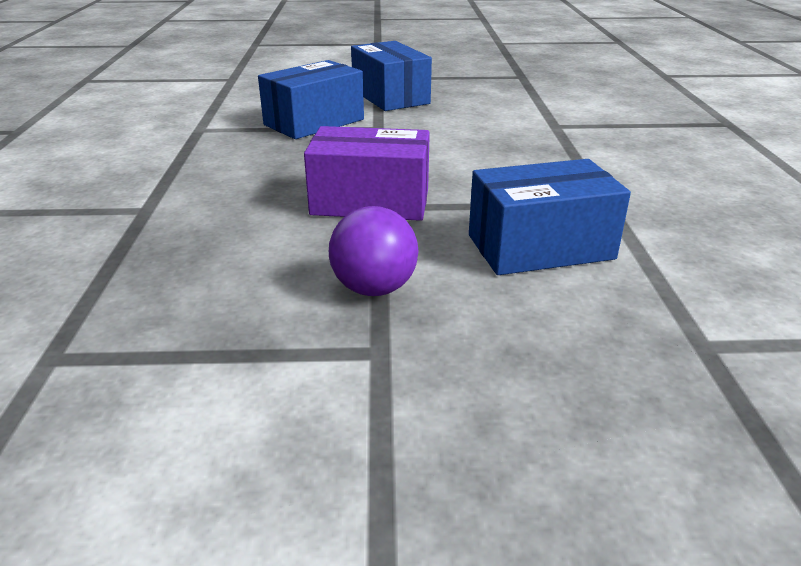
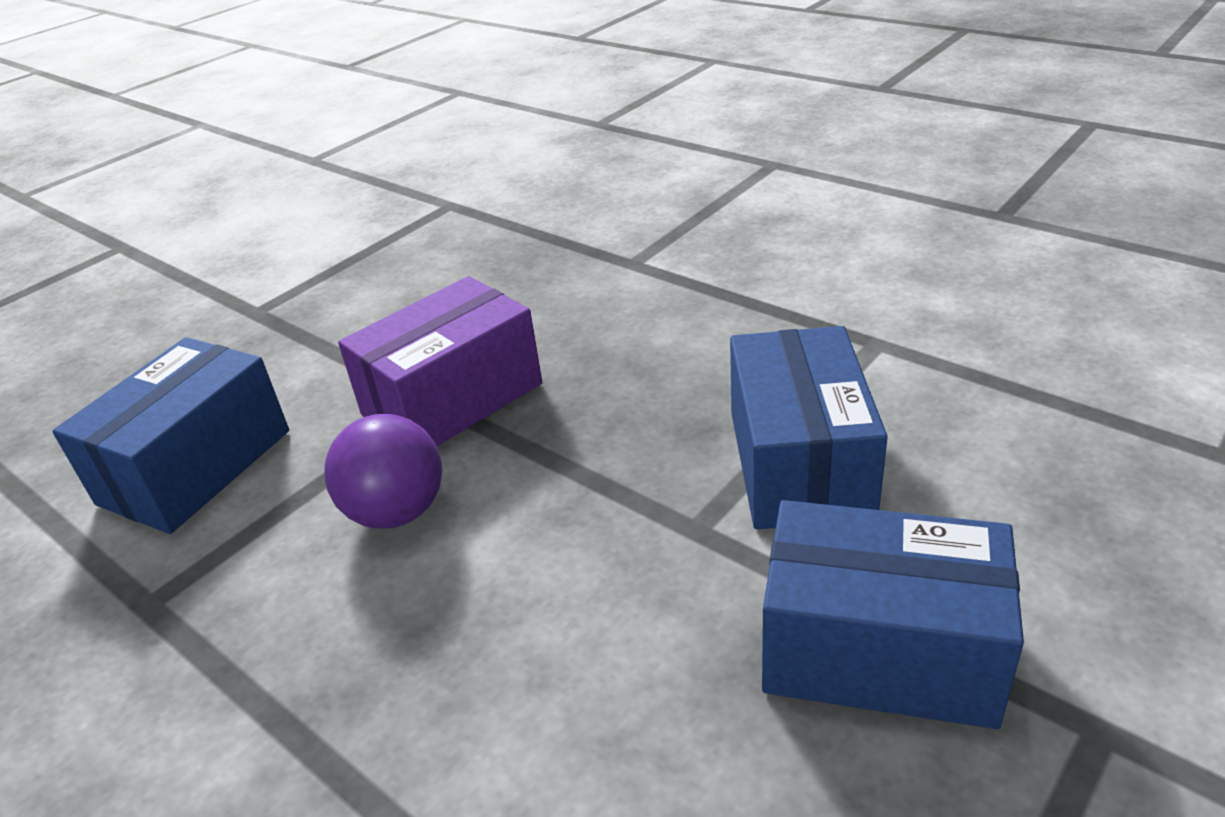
camera: 135 degrees right, 5 degrees up
purple ball [329,206,419,296] -> purple ball moved to [324,414,442,529]

